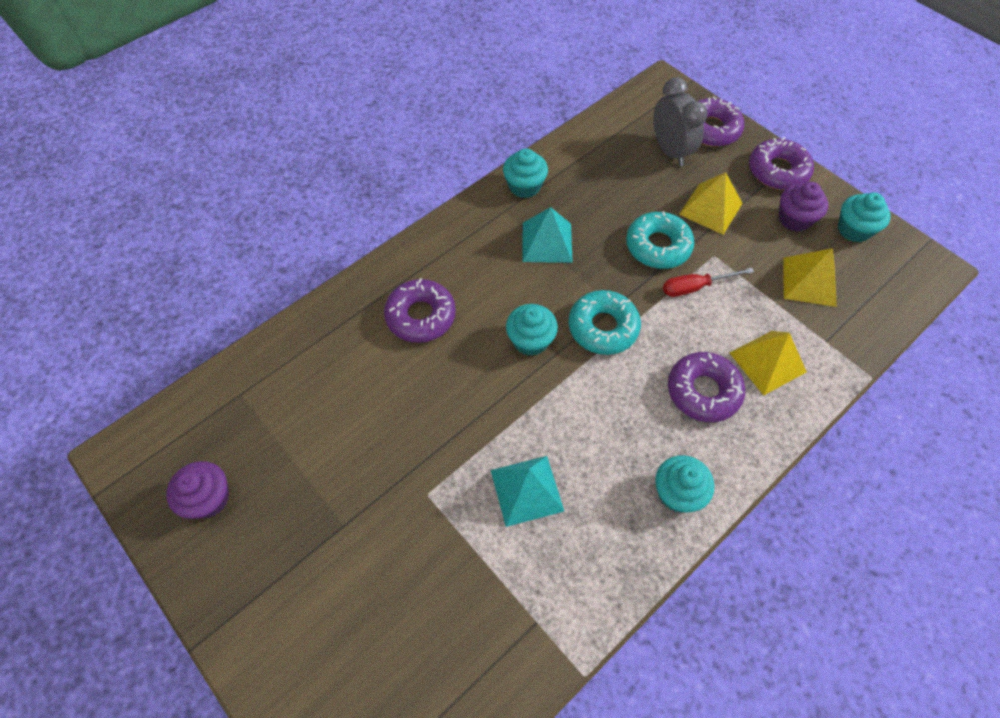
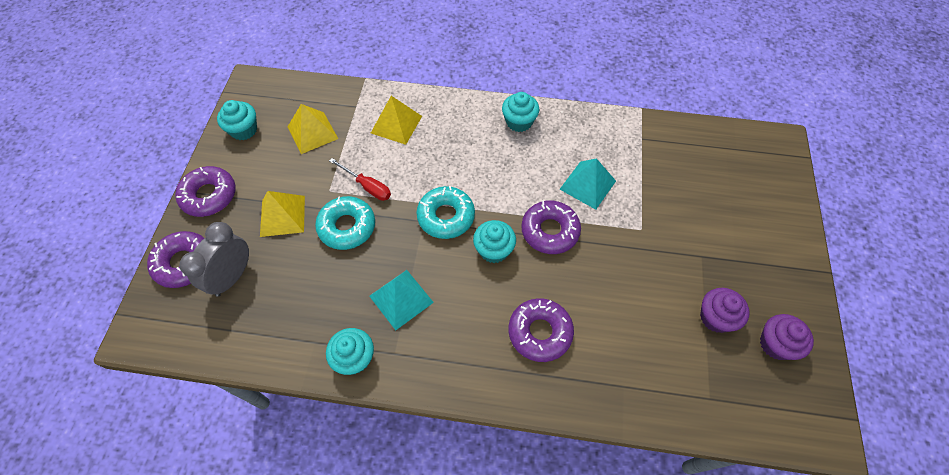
camera: 130 degrees left, 0 degrees up
purple donut [668,352,745,422] -> purple donut moved to [521,200,581,254]
purple cupcake [779,182,828,232] -> purple cupcake moved to [700,288,750,333]

